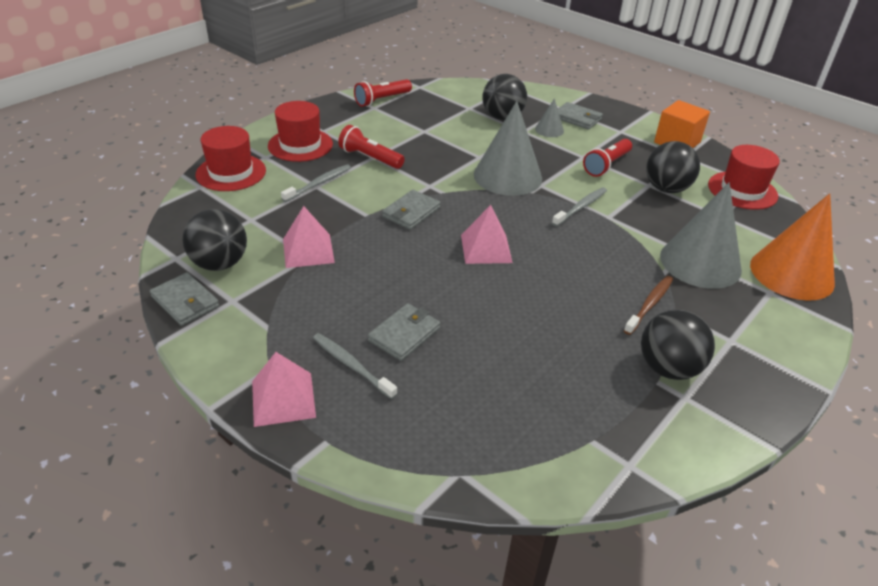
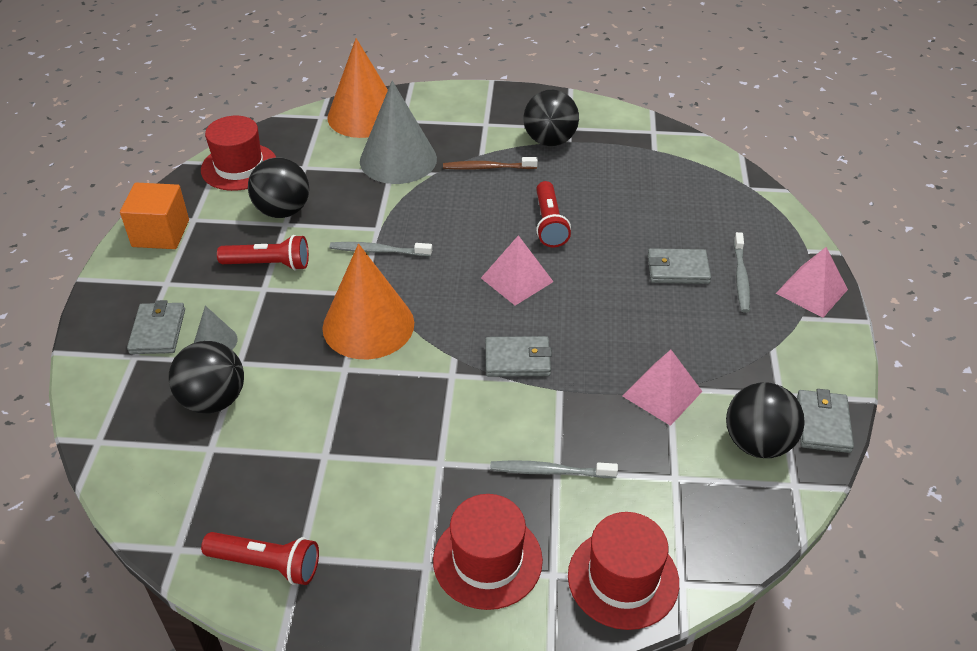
camera: 125 degrees left, 5 degrees up
red flashlight [338,125,405,169] -> red flashlight moved to [536,181,571,247]
grey cone [474,101,542,196] -> orange cone [322,244,414,359]

